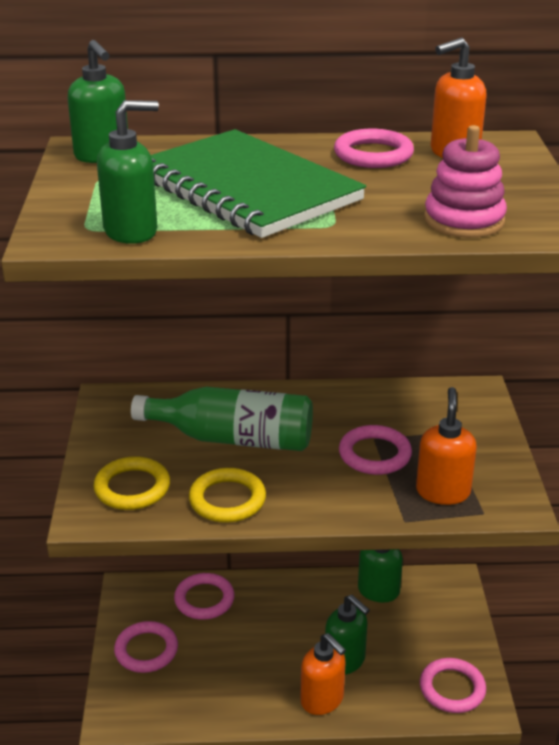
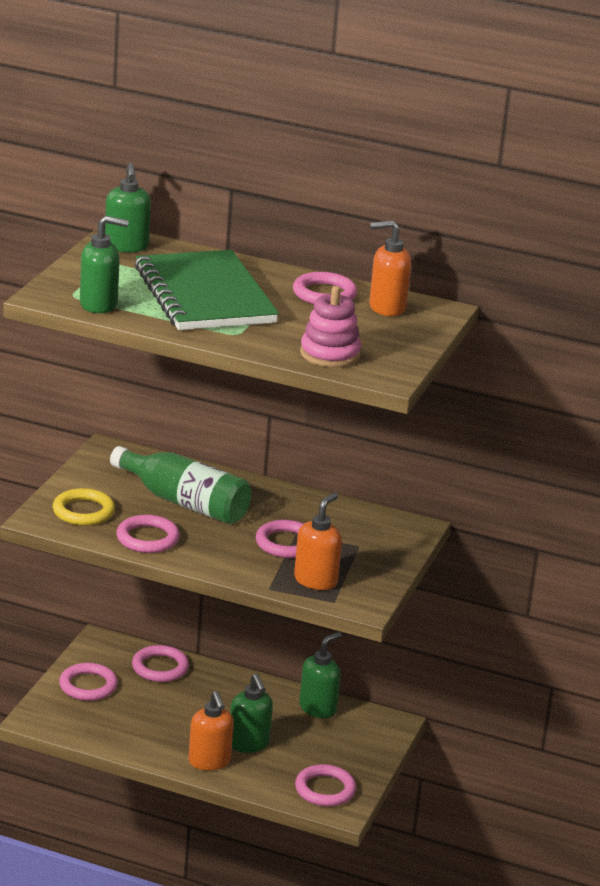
camera: 20 degrees right, 5 degrees down
yellow ring [189,468,266,523] -> pink ring [116,515,180,553]

